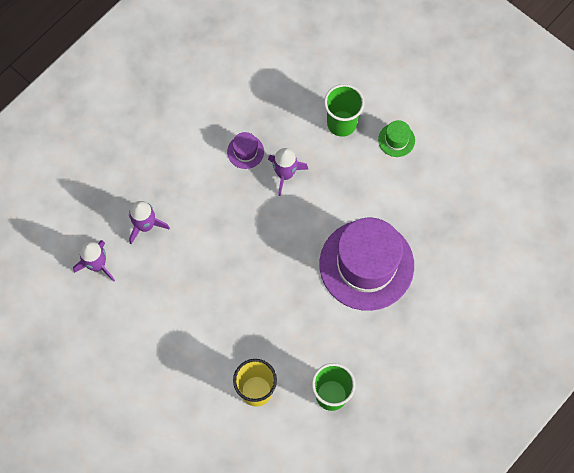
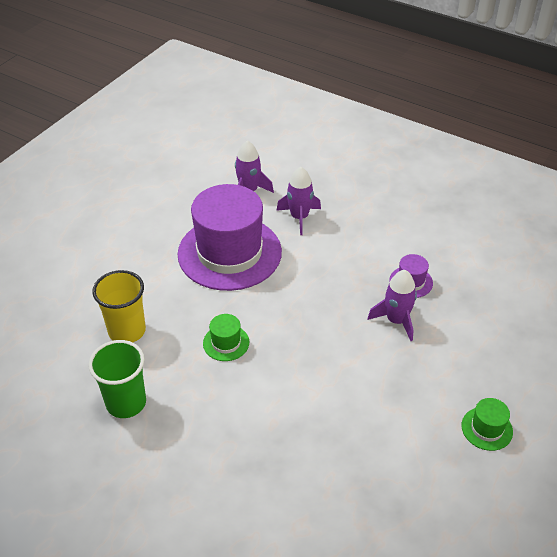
camera: 80 degrees right, 25 degrees down
purple hat [319,218,414,311] -> purple hat moved to [178,184,282,291]
green cup [324,84,365,137] -> none
none -> green hat [203,314,249,361]

